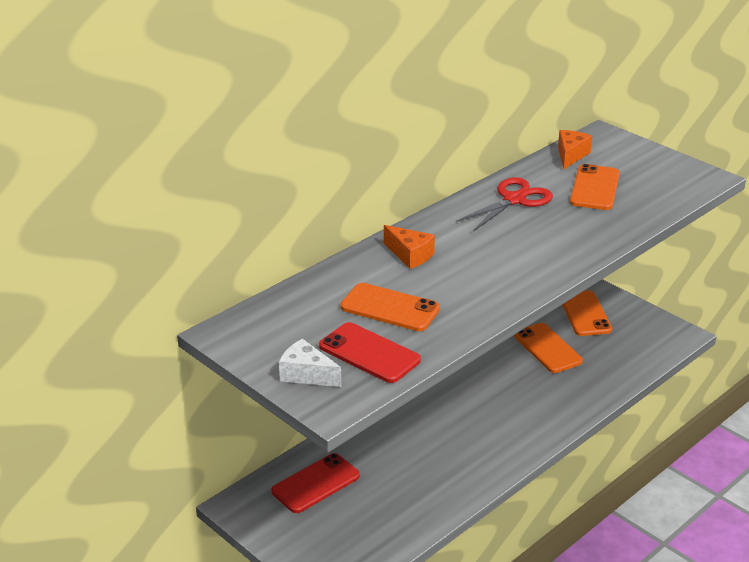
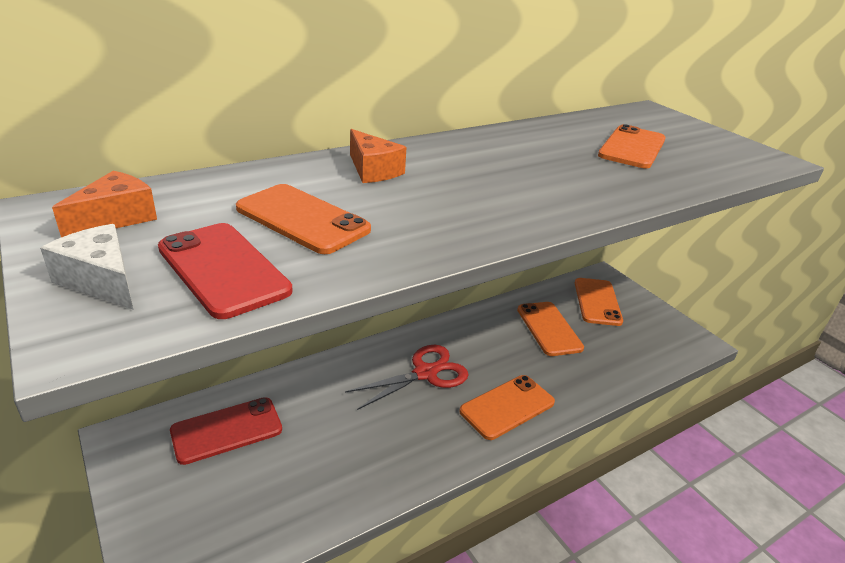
camera: 10 degrees right, 0 degrees up
red scissors [456,177,553,231] -> red scissors moved to [345,345,469,410]
orange cheese [558,130,592,170] -> orange cheese moved to [52,171,157,238]
none -> orange phone [459,375,555,440]

